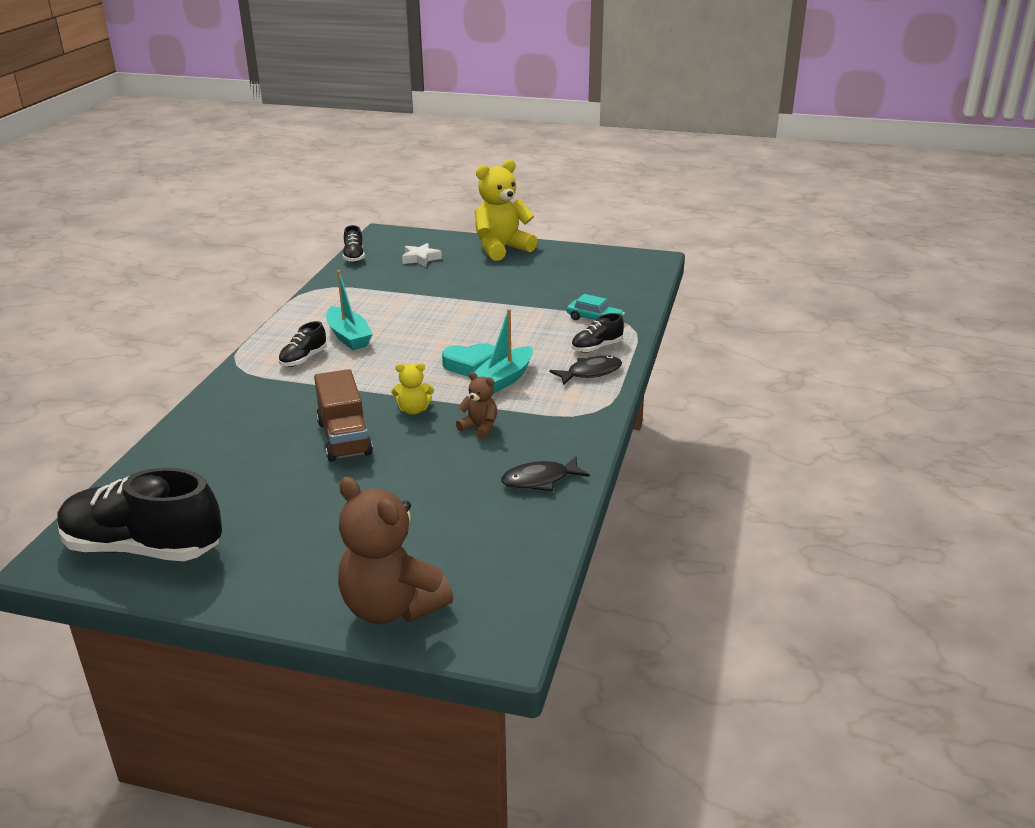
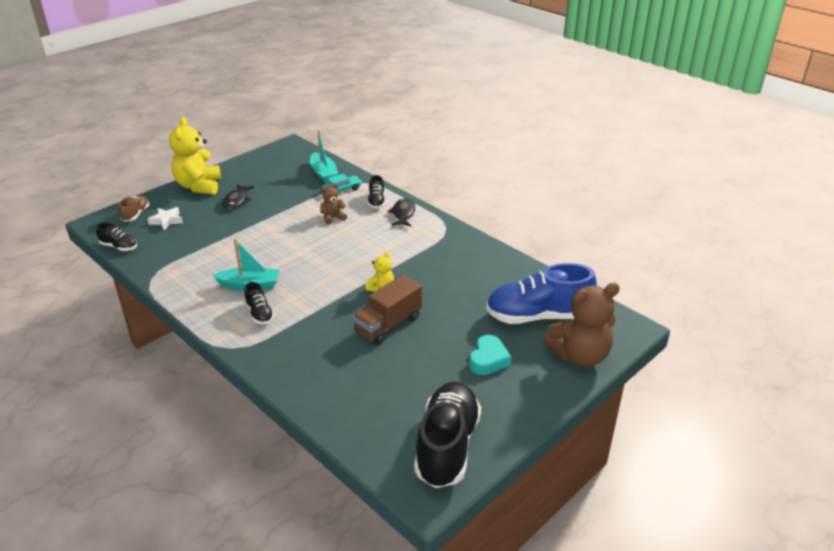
camera: 60 degrees left, 5 degrees up
black shoe [57,468,222,561] -> black shoe turned 150 degrees clockwise [414,382,481,488]
brown truck [314,369,373,462] -> brown truck turned 120 degrees clockwise [352,275,422,345]
turquoise heart [442,343,495,377] -> turquoise heart moved to [469,335,512,375]
brown teddy bear [456,372,497,439] -> brown teddy bear moved to [321,184,347,225]
turquoise boat [475,309,533,394] -> turquoise boat moved to [310,130,338,183]
black fish [501,456,590,491] -> black fish moved to [222,184,254,210]
none -> brown shoe [119,195,149,222]
none -> blue shoe [486,263,597,324]

